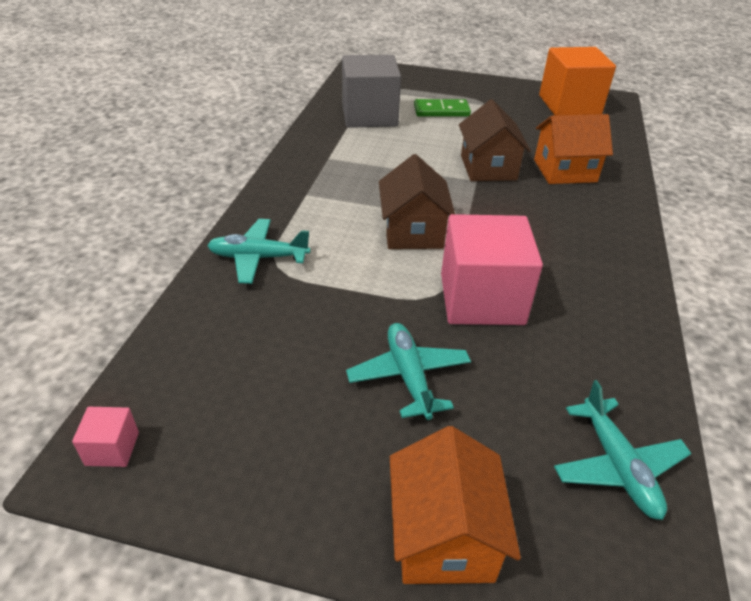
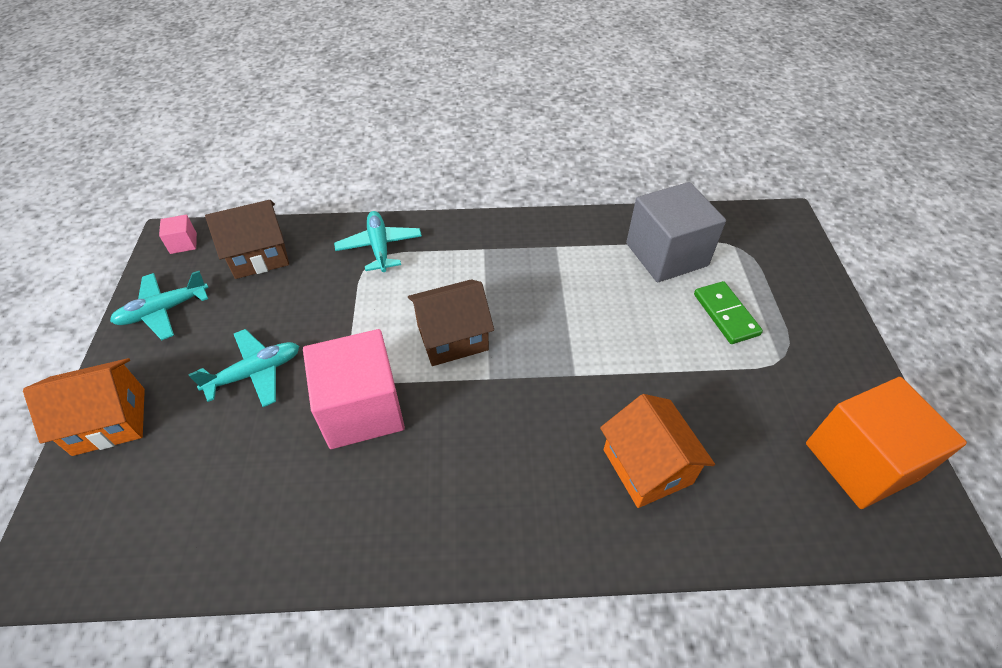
camera: 75 degrees right, 10 degrees up
brown house [459,99,531,181] -> brown house moved to [205,200,289,279]
turquoise plane [554,380,691,520] -> turquoise plane moved to [110,271,209,340]

